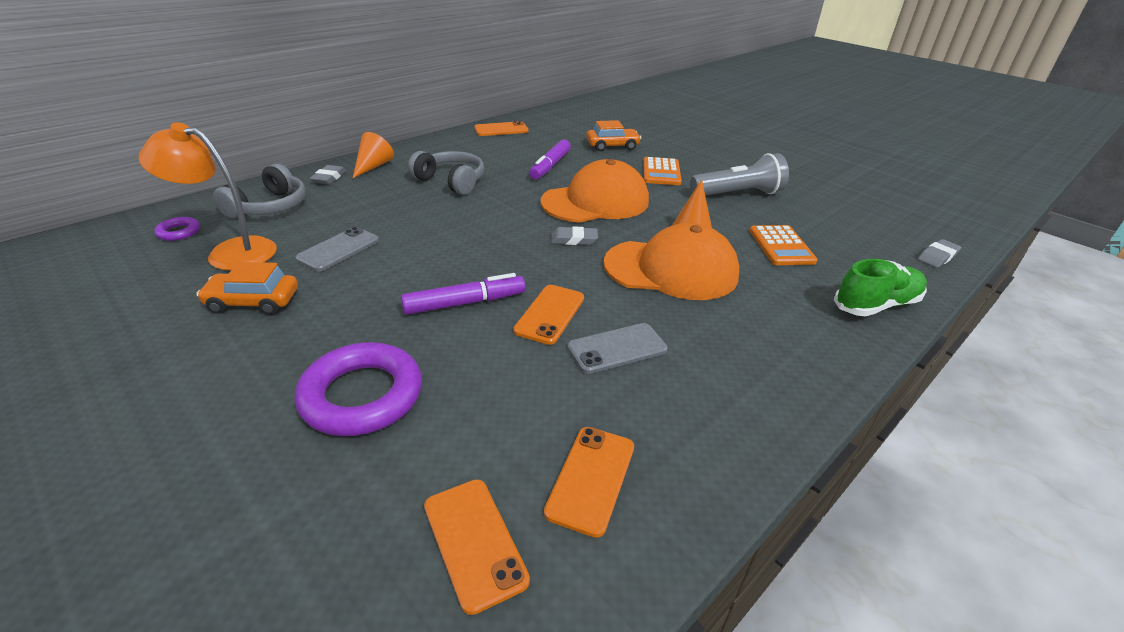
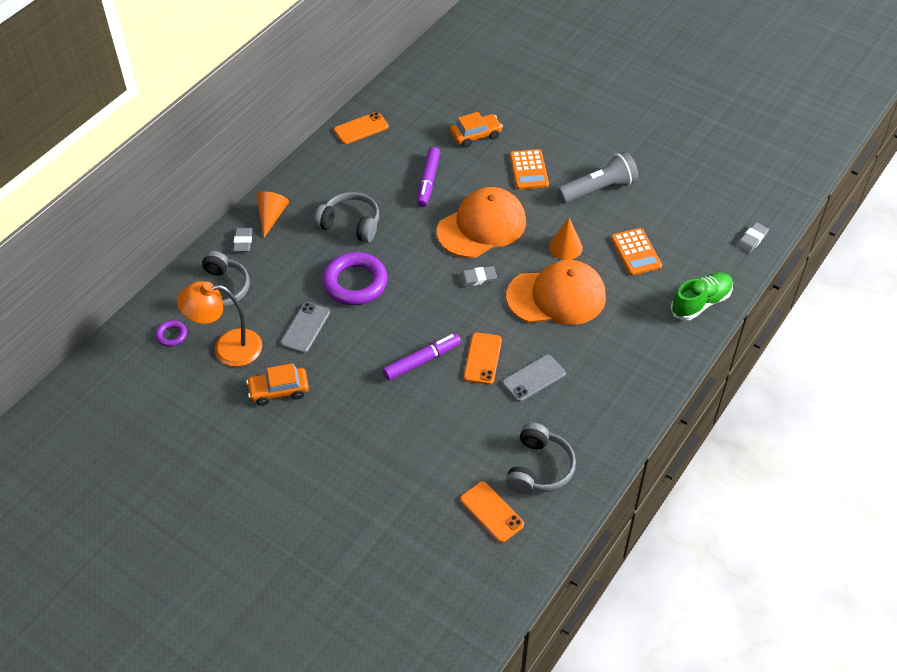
camera: 10 degrees left, 15 degrees up
purple ring [294,342,422,436] -> purple ring moved to [322,252,388,305]
orange phone [544,427,634,538] -> grey headphones [506,422,576,494]

